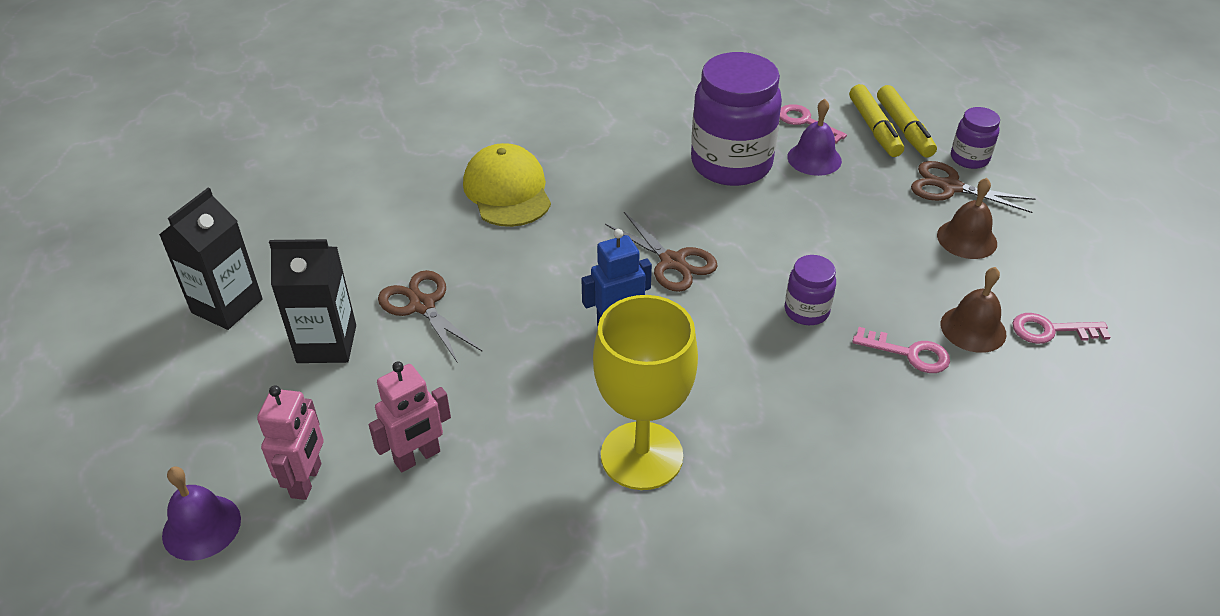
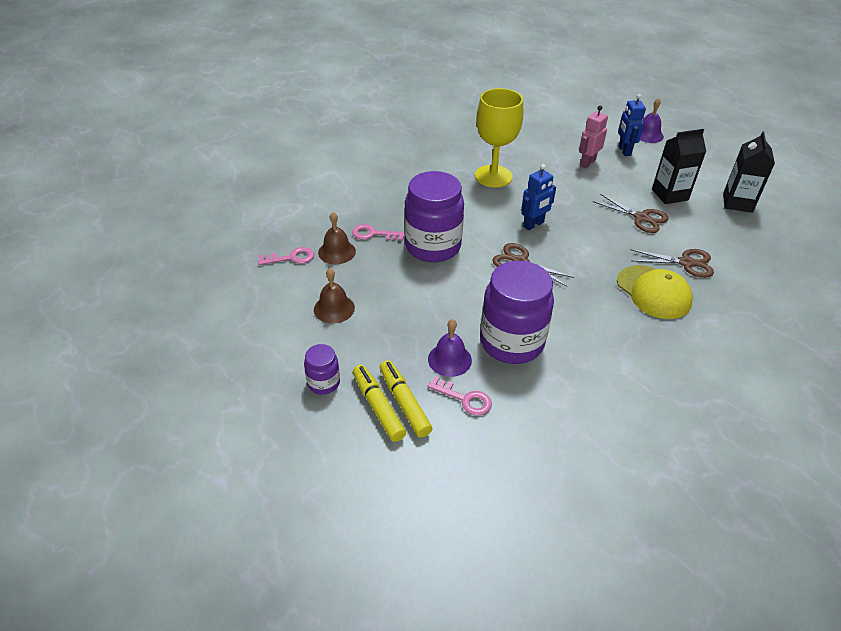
camera: 165 degrees right, 0 degrees up
pink robot [257,385,324,500] -> blue robot [618,94,646,156]
purple jar [785,255,836,325] -> purple jar [404,171,464,262], size x2.10
brown scissors [911,161,1036,213] -> brown scissors moved to [631,249,714,278]

